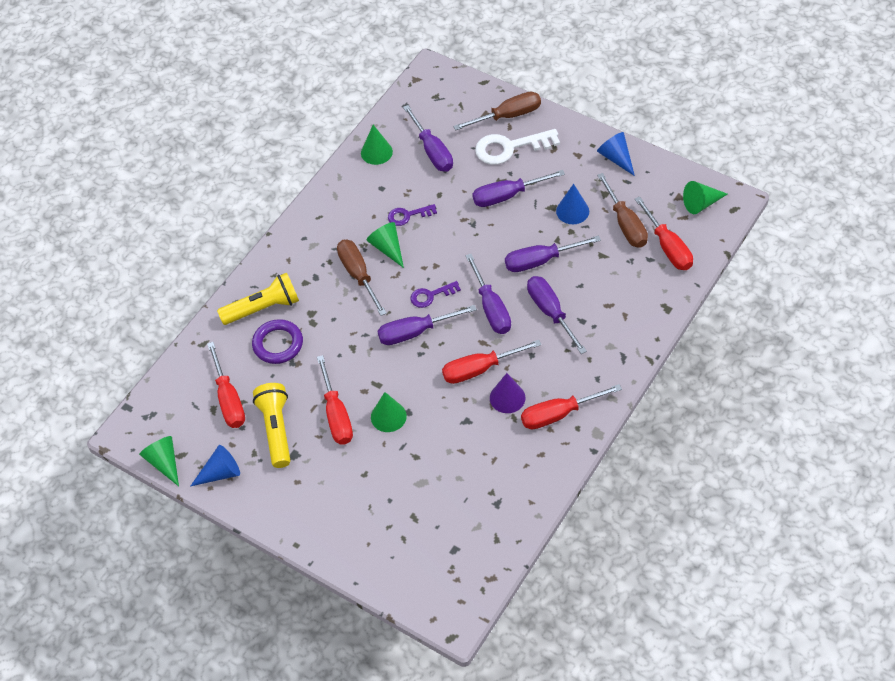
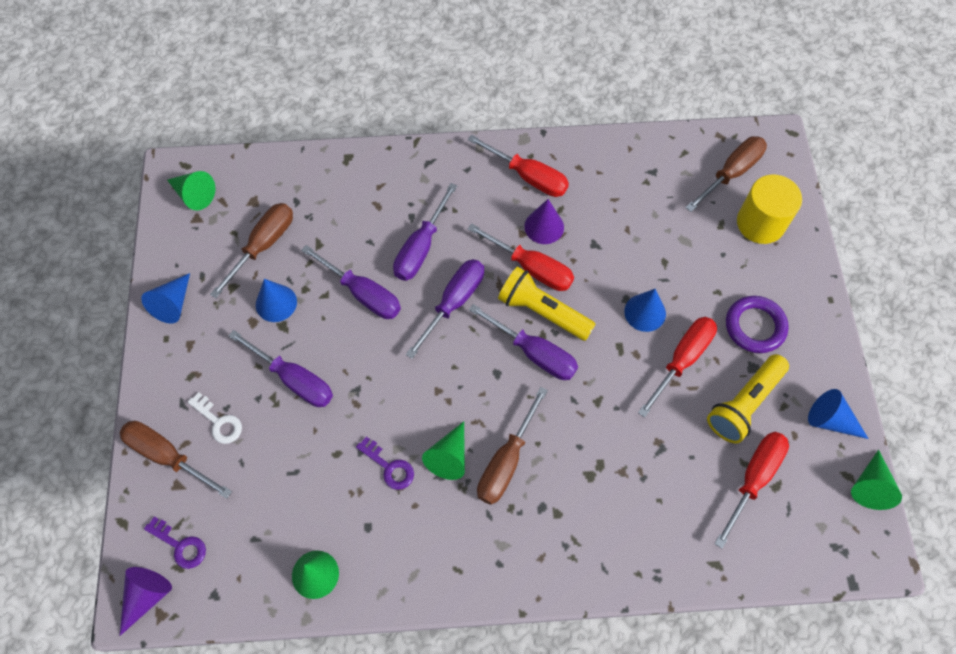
camera: 130 degrees left, 10 degrees up
yellow flashlight [217,273,299,325] -> yellow flashlight moved to [498,267,596,341]
purple ring [252,319,303,364] -> purple ring moved to [726,296,789,353]
green cone [371,392,407,432] -> blue cone [624,289,666,332]
purple screwdriver [403,105,453,172] -> none
purple key [410,281,461,308] -> purple key moved to [144,517,206,569]
white key [475,129,560,165] -> white key [188,392,242,444], size x0.57
red screwdriver [635,196,693,270] -> none
none -> purple cone [120,567,172,636]
none -> brown screwdriver [685,136,767,212]
none -> yellow cylinder [737,174,802,244]

